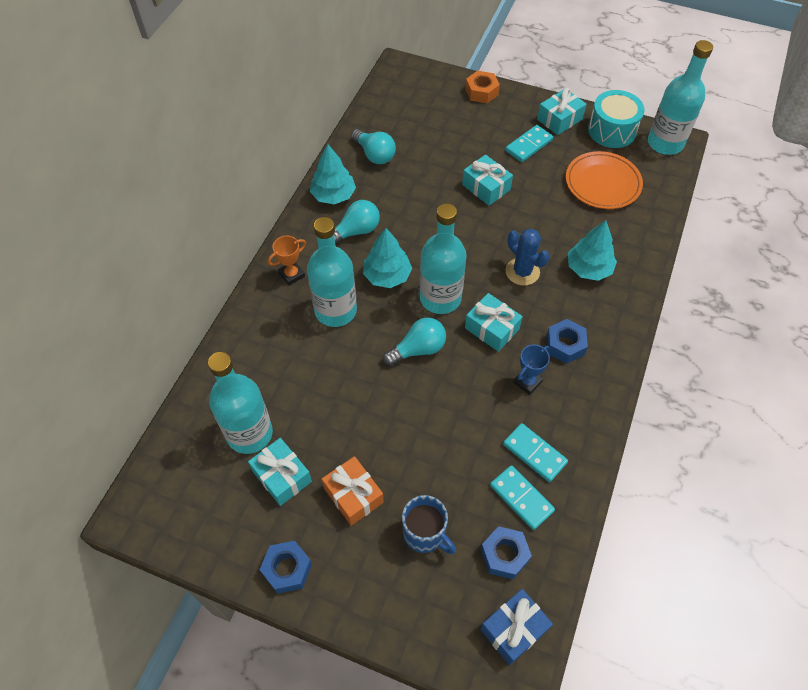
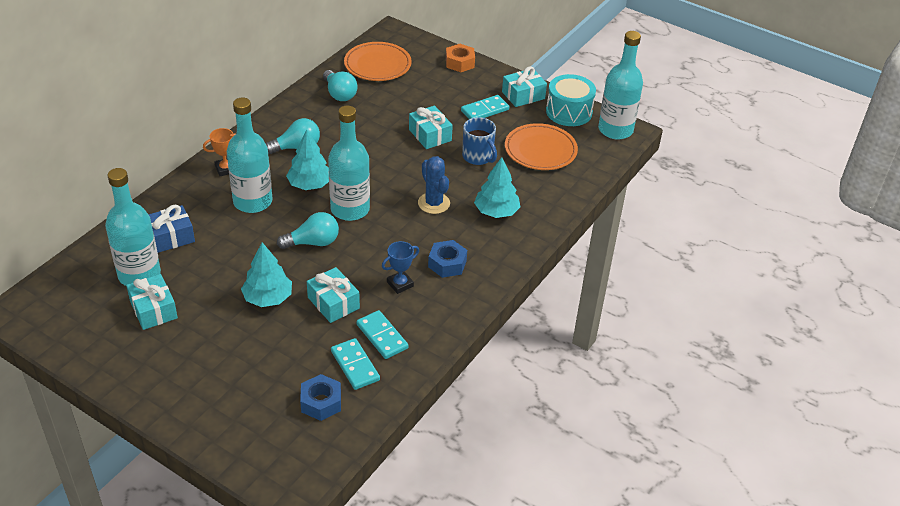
camera: 10 degrees right, 15 degrees down
blue nut [260,541,312,594] -> none
turquoise tree [310,144,356,204] -> turquoise tree moved to [241,242,292,307]
orange gift [322,456,384,526] -> none
blue mug [402,495,456,554] -> blue mug moved to [462,117,497,165]
turquoise gift [465,293,523,352] -> turquoise gift moved to [307,267,360,323]
blue gift [480,589,553,665] -> blue gift moved to [148,205,195,253]
none -> orange plate [344,42,412,81]

